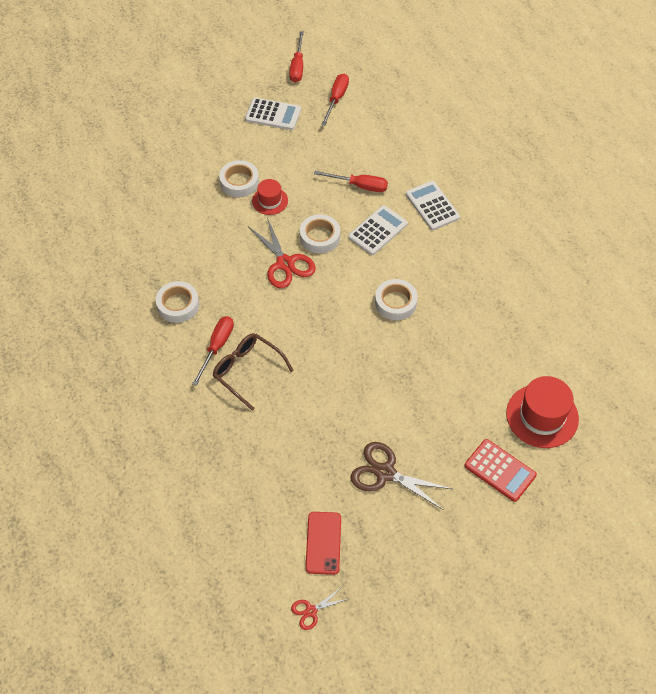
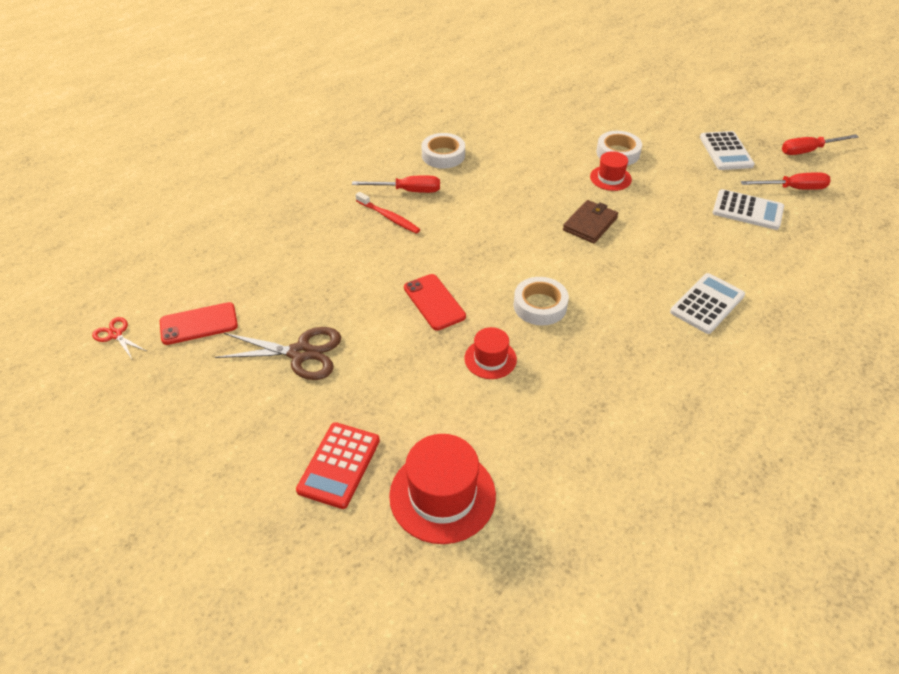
camera: 70 degrees right, 10 degrees down
brown glasses [213,333,294,411] -> red toothbrush [356,192,420,234]
red scissors [248,217,316,288] -> none
white tape [300,214,340,253] -> brown wallet [563,200,618,243]
red screwdriver [314,171,388,192] -> none
white calculator [348,205,408,255] -> white calculator moved to [712,189,784,230]
brown scissors [350,442,452,510] -> brown scissors turned 90 degrees clockwise [215,327,341,380]
none -> red phone [404,274,466,330]
none -> red hat [464,327,517,379]

